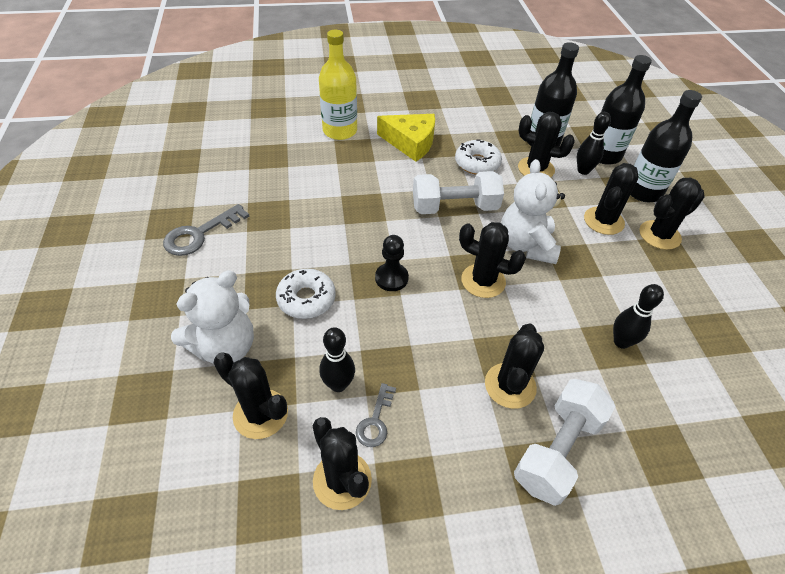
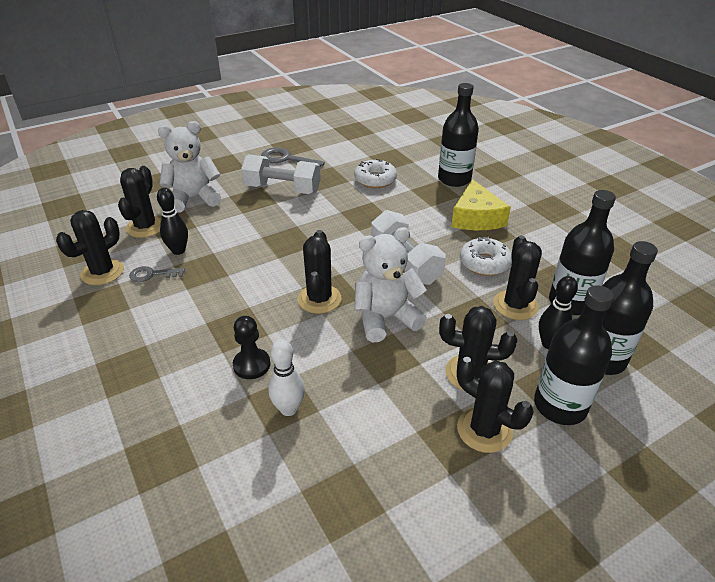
camera: 70 degrees right, 10 degrees down
white teddy bear [171,271,254,364] -> white teddy bear turned 135 degrees clockwise [158,121,221,212]
white donut [276,269,336,319] -> white donut moved to [354,159,397,188]
yellow bottle [319,30,357,140] -> black bottle [438,83,479,187]
black pawn [375,235,409,291] -> black pawn moved to [233,316,270,379]
black cactus [485,323,544,409] -> none
white dumbbell [514,379,616,506] -> white dumbbell moved to [241,154,321,194]
black bowling pin [613,284,664,349] -> white bowling pin [268,339,305,416]

